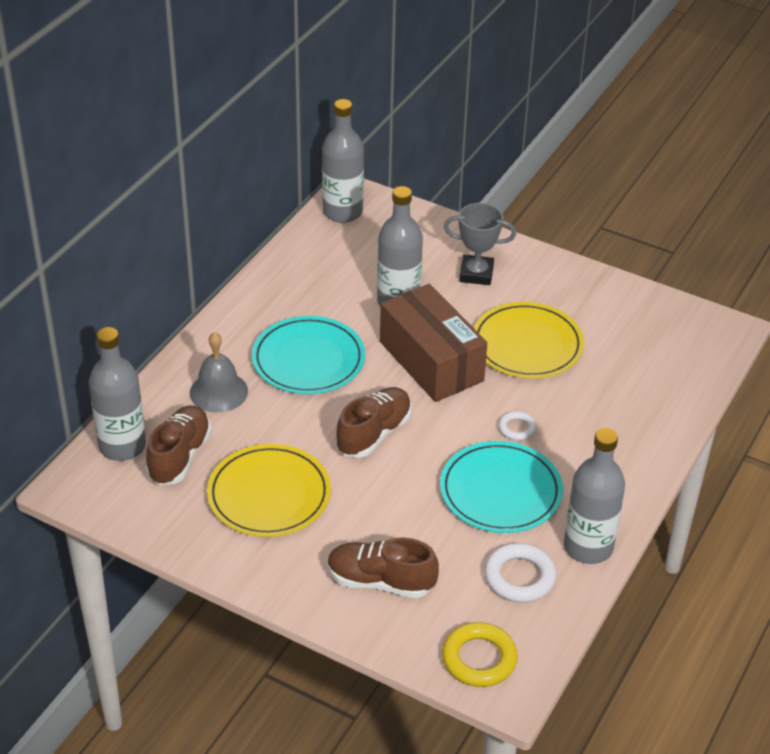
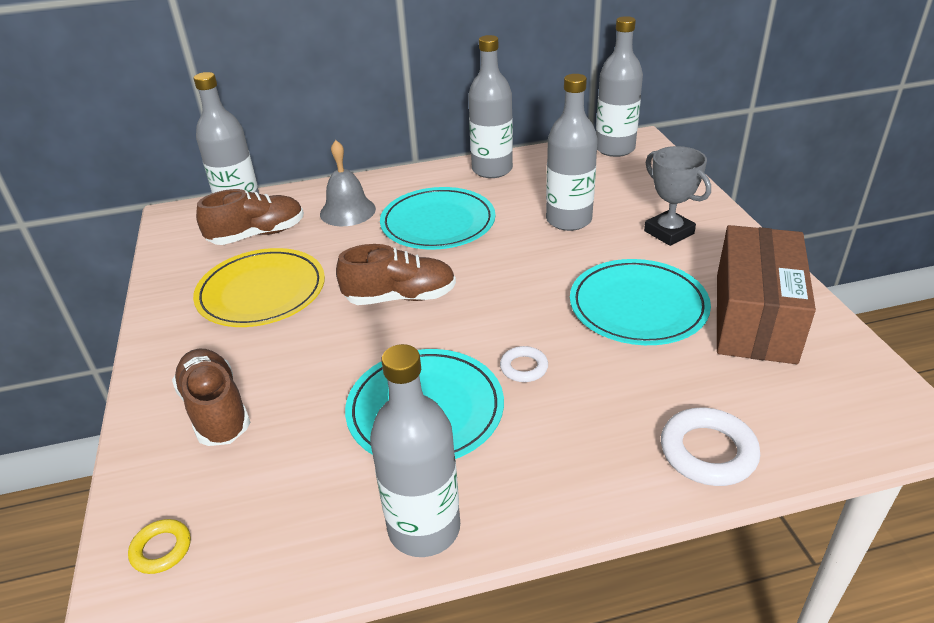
camera: 50 degrees right, 5 degrees down
brown box [380,284,487,402] -> brown box moved to [717,225,816,364]
yellow ring [442,622,518,687] -> yellow ring [128,519,191,574], size x0.58
yellow plate [474,302,584,378] -> turquoise plate [570,259,711,345]
white ring [484,543,556,603] -> white ring moved to [661,408,760,486]
none -> grey bottle [468,35,513,178]

